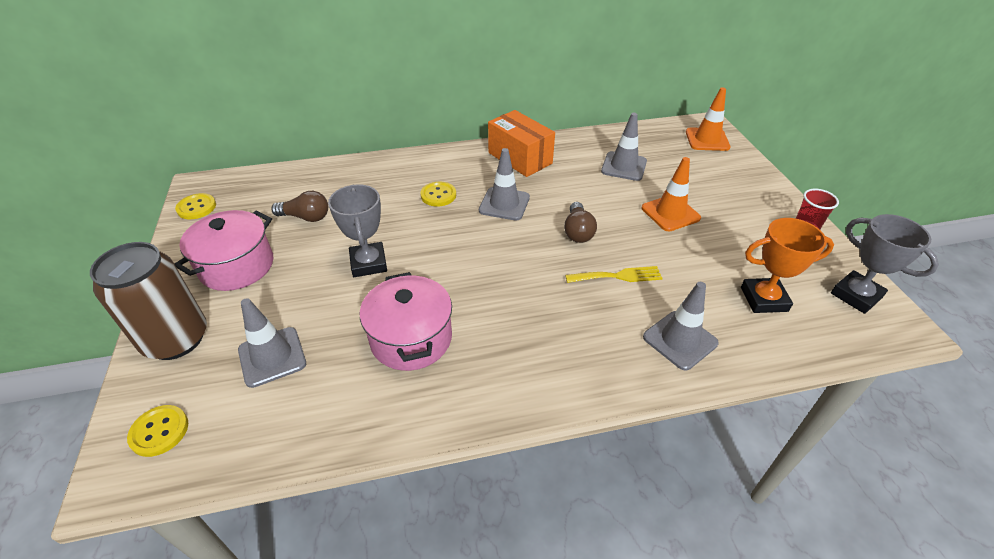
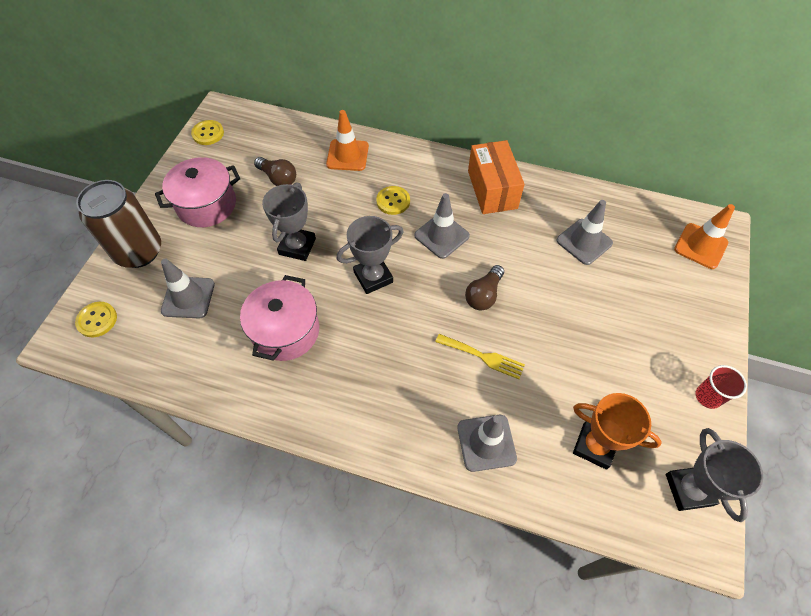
camera: 30 degrees right, 15 degrees up
orange traffic cone [641,157,701,231] -> orange traffic cone moved to [326,110,369,171]
none -> grey trophy [337,216,404,294]

